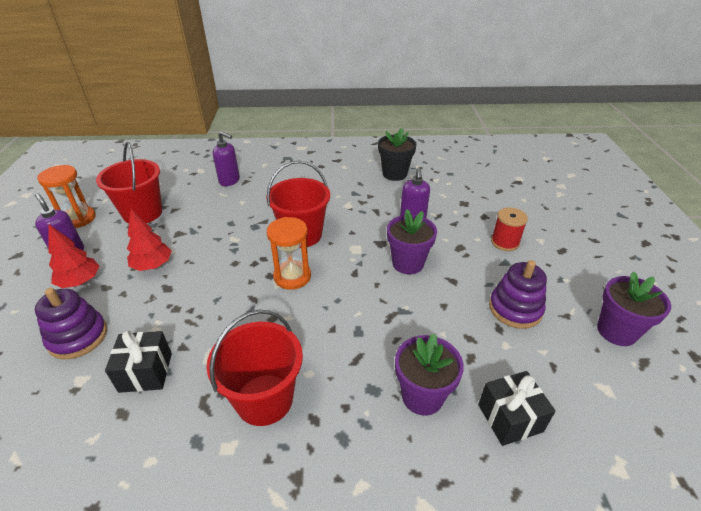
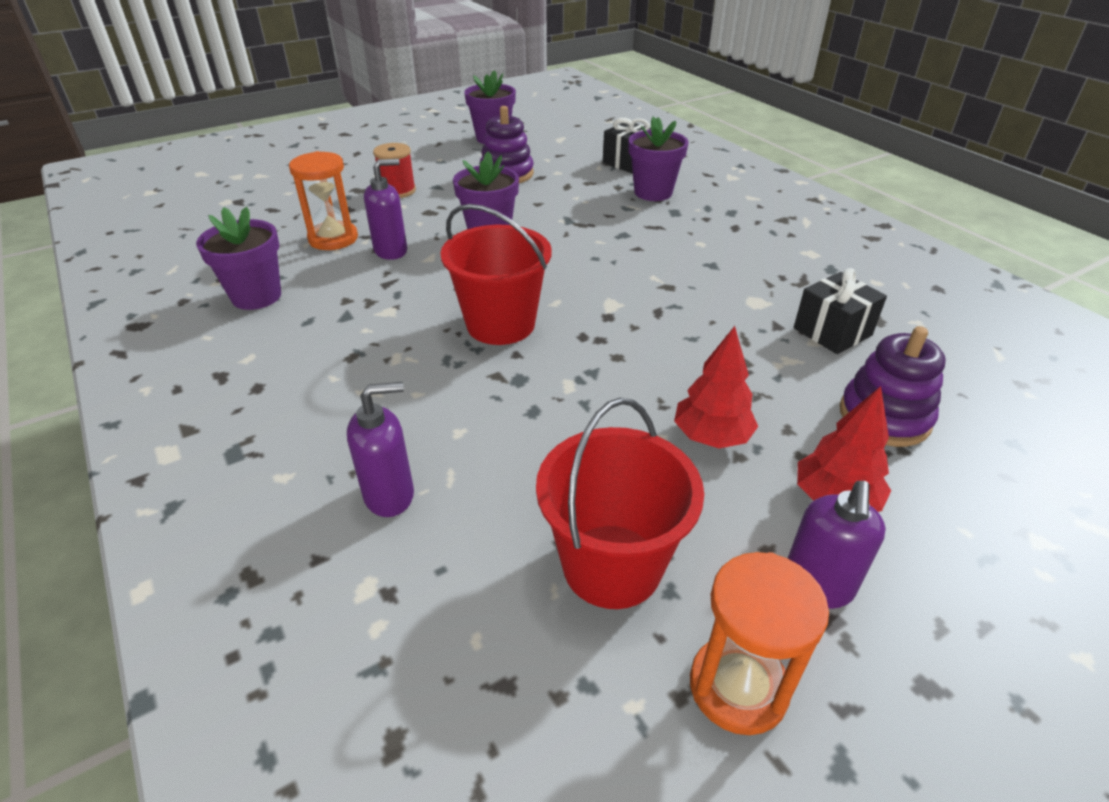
camera: 120 degrees left, 0 degrees up
red bucket [207,310,303,426] -> none
purple soap dispenser [213,131,240,186] -> purple soap dispenser turned 75 degrees clockwise [347,382,414,517]
orange hourglass [266,217,311,290] -> orange hourglass moved to [289,151,358,250]
black flower pot [378,128,416,181] -> purple flower pot [196,207,281,310]

